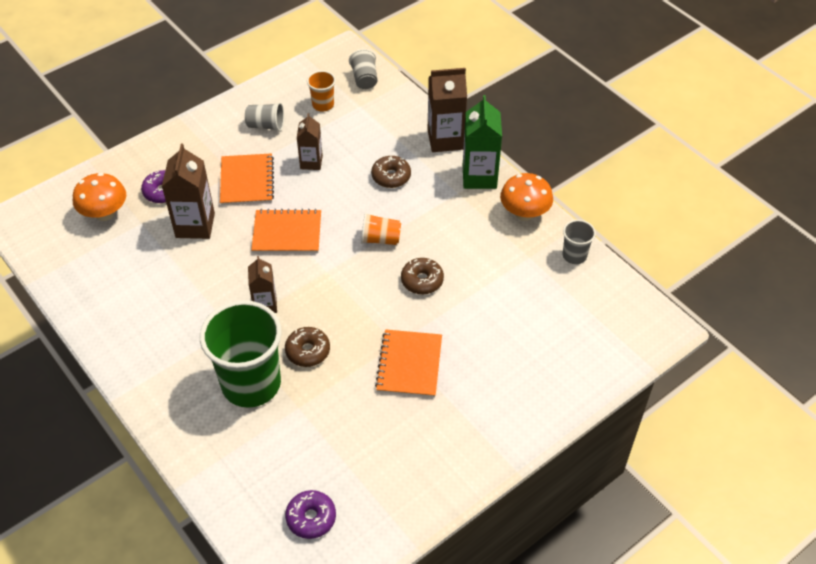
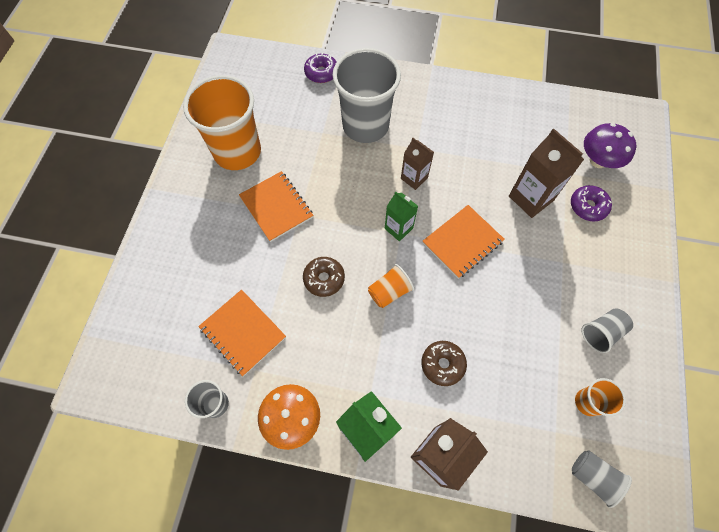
camera: 140 degrees right, 15 degrees up
orange mushroom [73,173,126,221] -> purple mushroom [584,123,636,168]
green cup [200,300,282,408] -> grey cup [332,48,401,143]
orange notebook [220,153,274,205] -> orange notebook moved to [198,290,286,376]
brown donut [285,327,330,367] -> none
purple donut [285,490,336,539] -> purple donut moved to [304,53,336,83]
brown carton [297,113,323,170] -> none
none -> orange cup [183,75,261,170]
none -> green carton [385,191,418,241]

